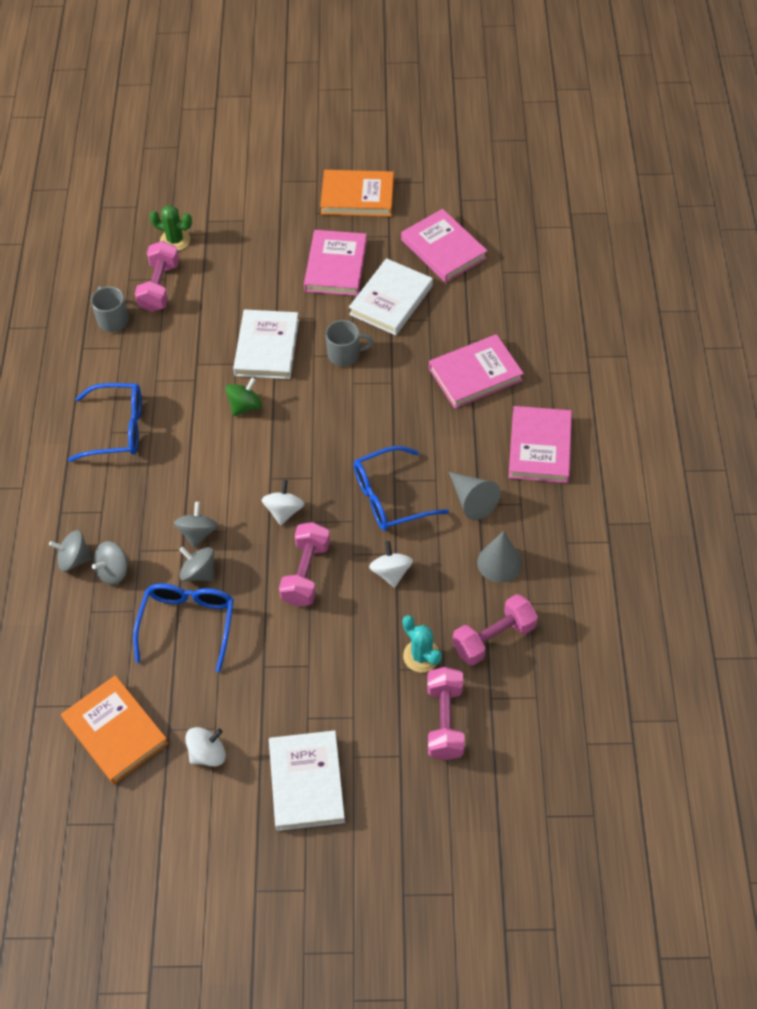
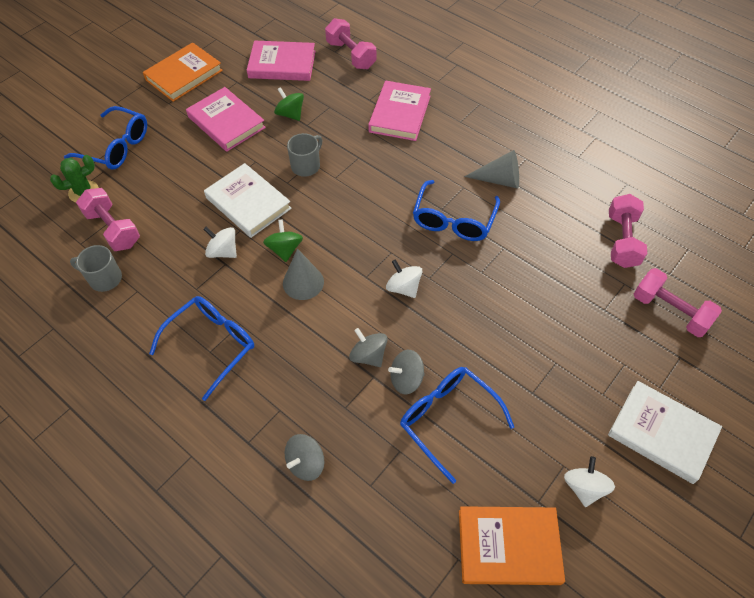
camera: 50 degrees left, 0 degrees up
grey spinning top [92,541,128,585] -> none
pink dumbbell [279,522,330,606] -> pink dumbbell moved to [325,18,376,69]
white book [349,258,433,335] -> green spinning top [274,87,304,121]
white spinning top [369,541,413,588] -> white spinning top moved to [203,227,237,258]
turquoise cactus [403,615,442,672] -> none
grey cone [477,531,522,583] -> grey cone moved to [283,249,324,300]
pink book [508,406,572,483] -> none
none -> blue glasses [64,106,147,170]

